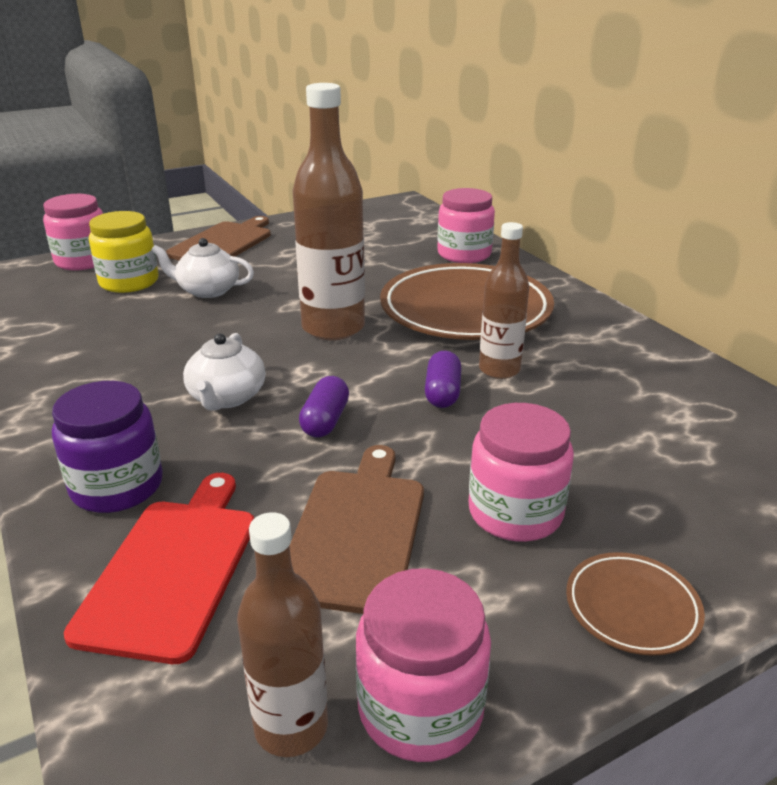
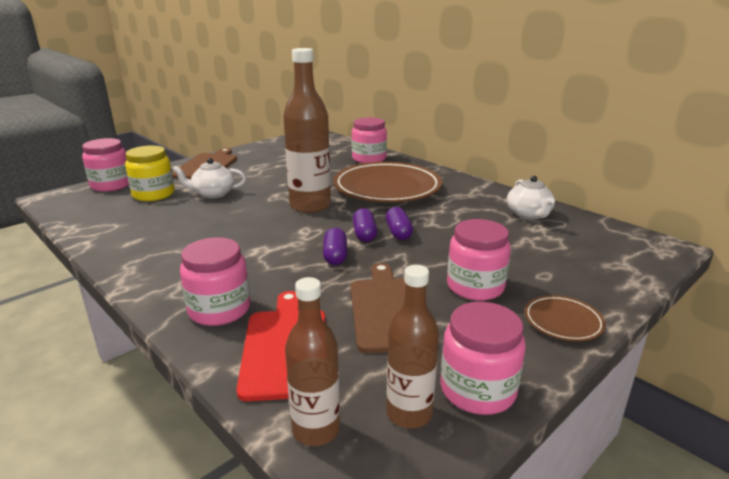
camera: 15 degrees left, 5 degrees down
purple jar [52,381,163,513] -> pink jar [180,237,250,326]
white teapot [183,333,265,411] -> white teapot moved to [507,176,555,220]
brown bottle [479,222,529,379] -> brown bottle moved to [285,277,340,446]
none -> purple capsule [353,208,377,242]

